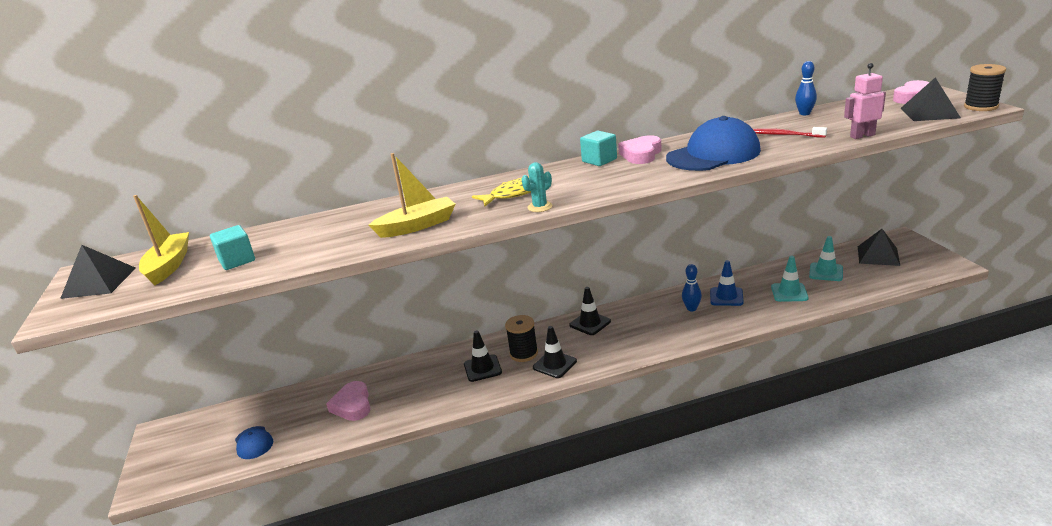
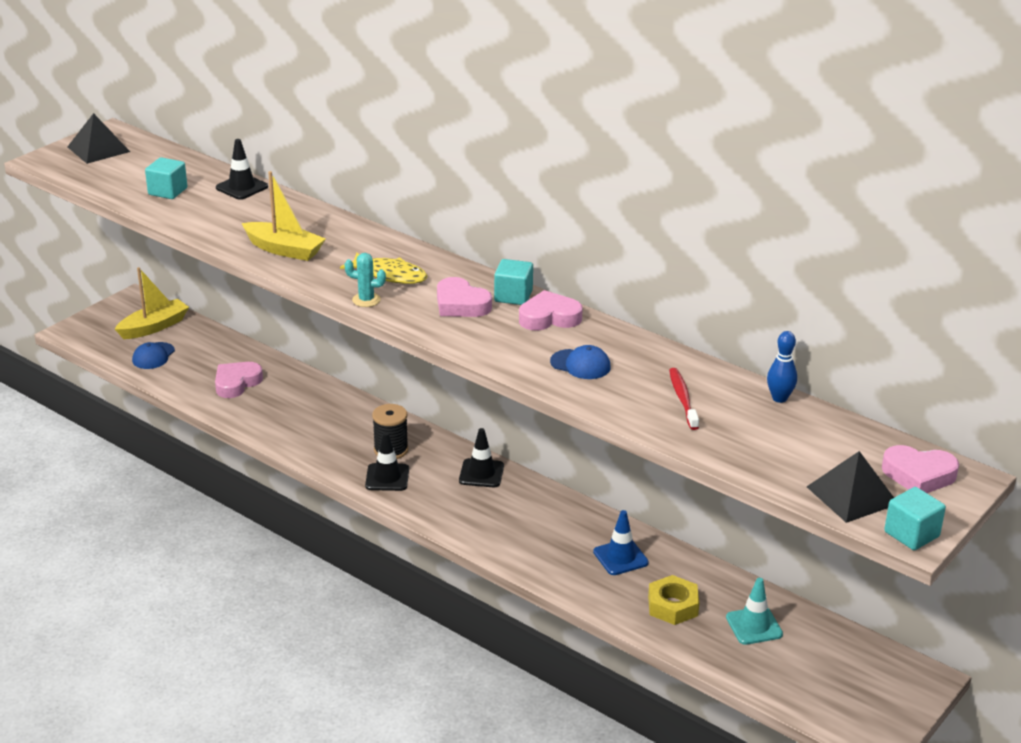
camera: 50 degrees right, 5 degrees up
yellow boat [133,195,189,286] -> yellow boat moved to [115,267,189,339]
black traffic cone [464,330,502,382] -> black traffic cone moved to [216,139,268,200]
blue cap [666,116,761,171] -> blue cap [550,345,611,379], size x0.48
blue bowling pin [682,264,702,311] -> none
turquoise traffic cone [771,256,809,302] -> yellow nut [648,575,699,625]
pink robot [844,63,886,139] -> none
black pyramid [858,229,900,266] -> none
black spool [964,64,1006,111] -> turquoise cube [884,487,946,550]
none -> pink heart [437,277,492,317]

